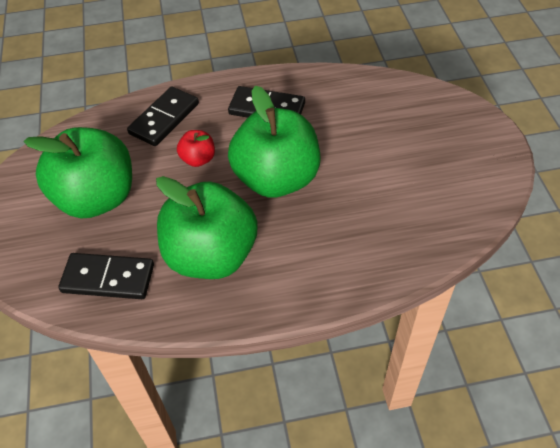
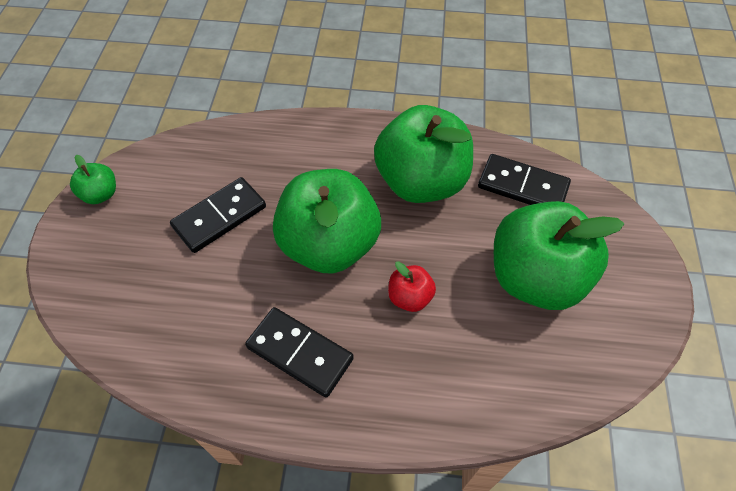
camera: 165 degrees left, 5 degrees up
black domino [127,87,199,146] -> black domino moved to [170,177,266,253]
none -> green apple [70,155,116,204]

